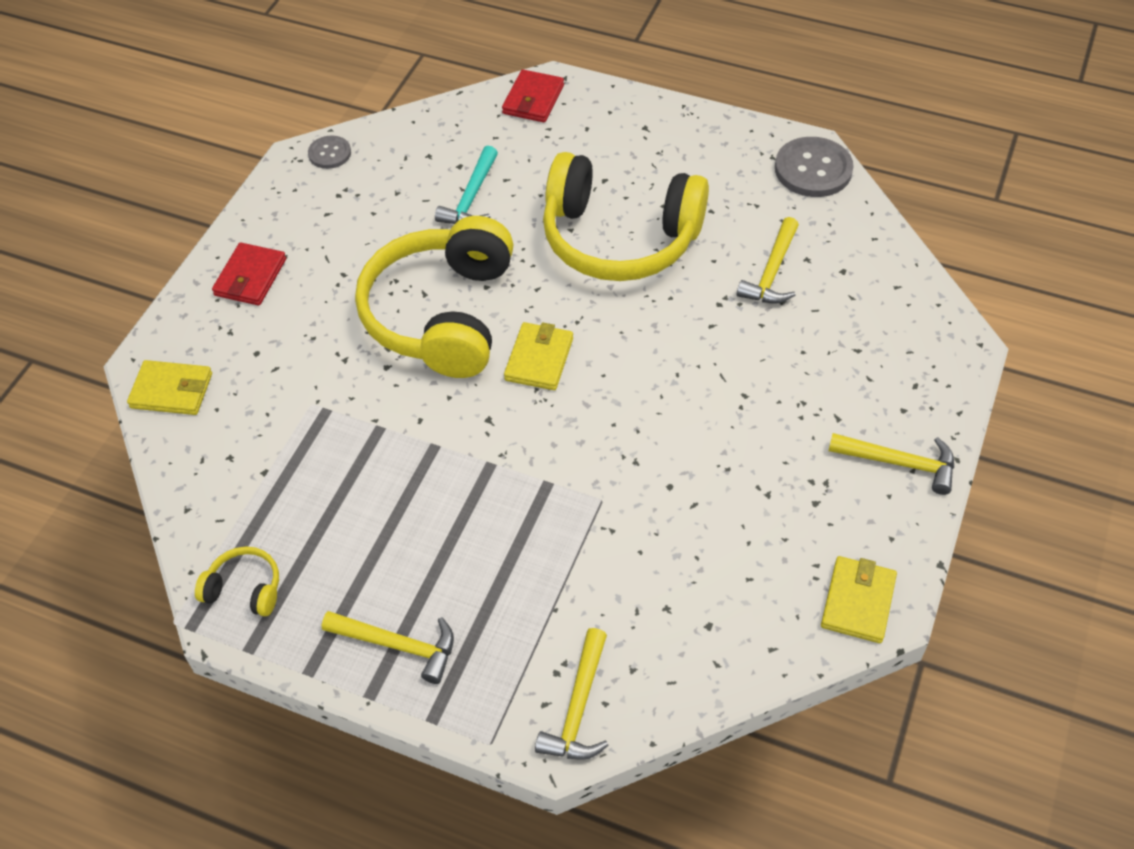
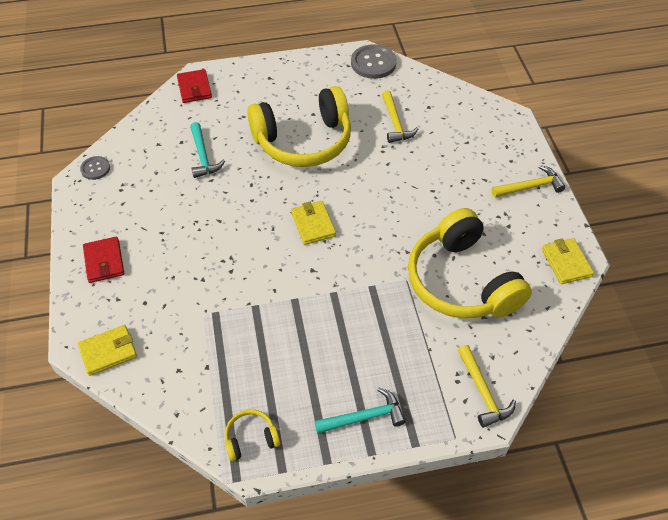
camera: 35 degrees left, 0 degrees up
yellow hammer [322,611,454,684] -> turquoise hammer [315,388,406,434]
yellow headphones [355,216,513,378] -> yellow headphones moved to [408,208,532,319]

